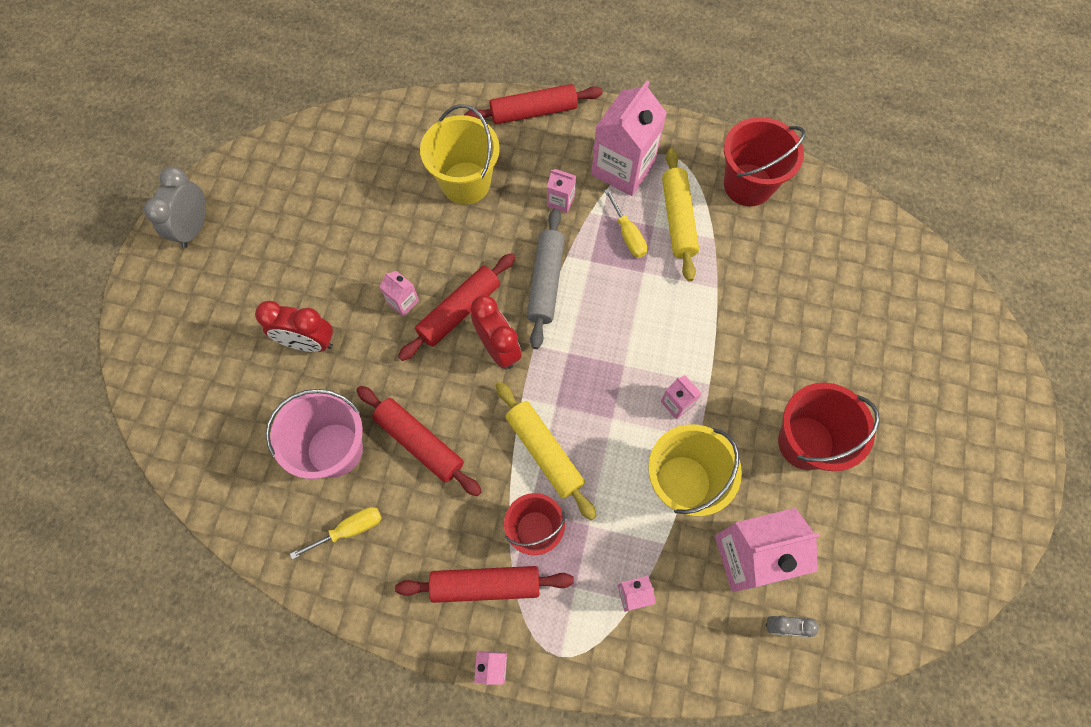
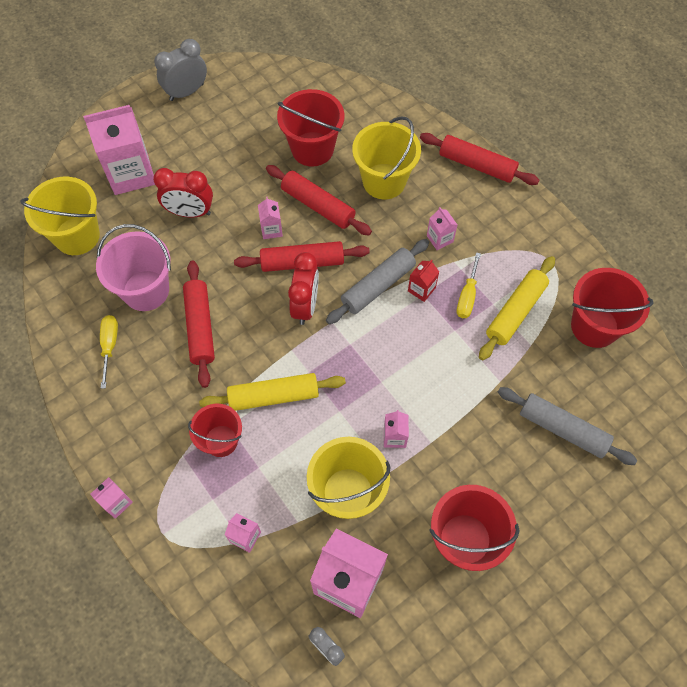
camera: 40 degrees right, 5 degrees down
red clock [255,301,333,352] -> red clock turned 45 degrees counterclockwise [153,168,213,218]
yellow screwdriver [290,507,382,559] -> yellow screwdriver turned 105 degrees counterclockwise [100,315,118,388]
red rolling pin [395,566,574,603] -> red rolling pin moved to [266,165,372,235]
yellow rolling pin [496,382,597,520] -> yellow rolling pin turned 75 degrees clockwise [199,373,346,411]
pink carton [591,80,667,196] -> pink carton moved to [83,105,155,195]
none -> yellow bucket [20,177,100,255]
none -> red bucket [277,89,344,166]
none -> red carton [408,260,439,302]
none -> grey rolling pin [498,387,637,465]

